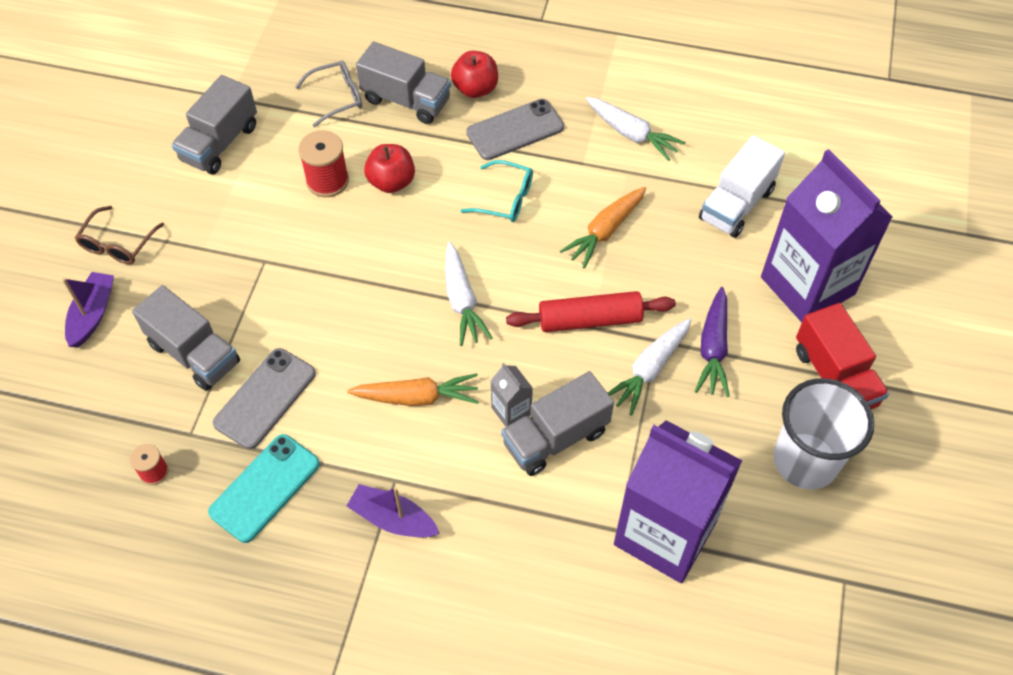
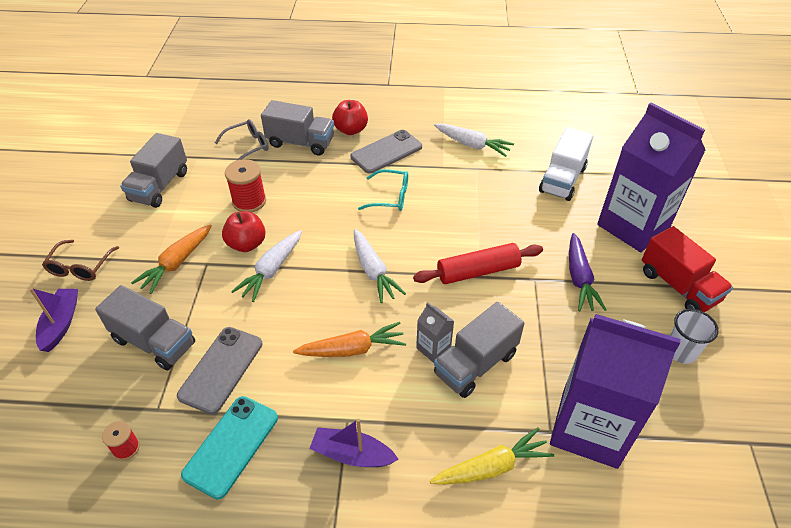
camera: 10 degrees left, 10 degrees down
red apple [364,144,415,193] -> red apple moved to [222,211,266,252]
orange carrot [560,187,646,269] -> orange carrot moved to [131,224,212,294]
white carrot [608,318,691,416] -> white carrot moved to [231,230,302,302]
white cup [773,378,874,489] -> white cup [670,309,719,364], size x0.57
none -> yellow carrot [430,427,554,485]

